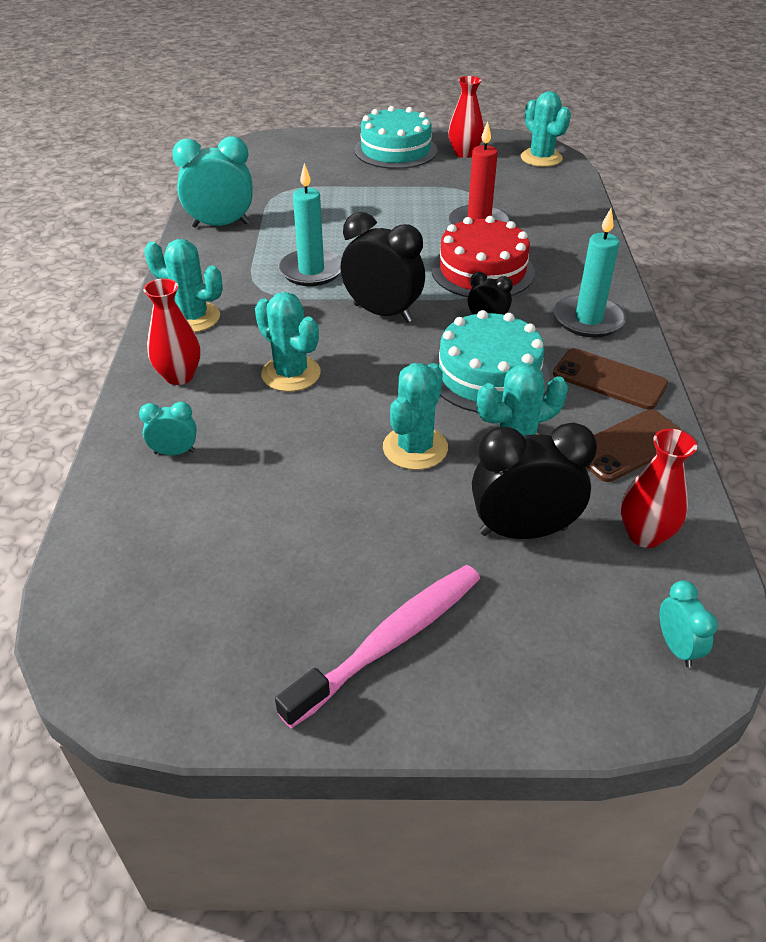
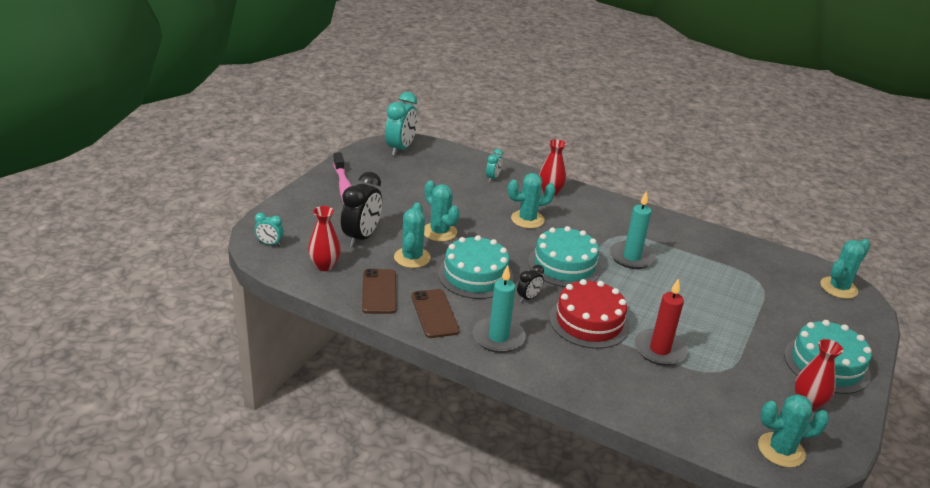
camera: 115 degrees right, 10 degrees down
turquoise cactus [144,239,223,332] -> turquoise cactus moved to [820,239,870,299]
turquoise clock [172,136,253,227] -> turquoise clock moved to [385,92,417,156]
black clock [340,212,425,323] -> turquoise cake [528,226,602,287]
brown phone [553,348,668,410] -> brown phone turned 75 degrees counterclockwise [411,289,460,338]

